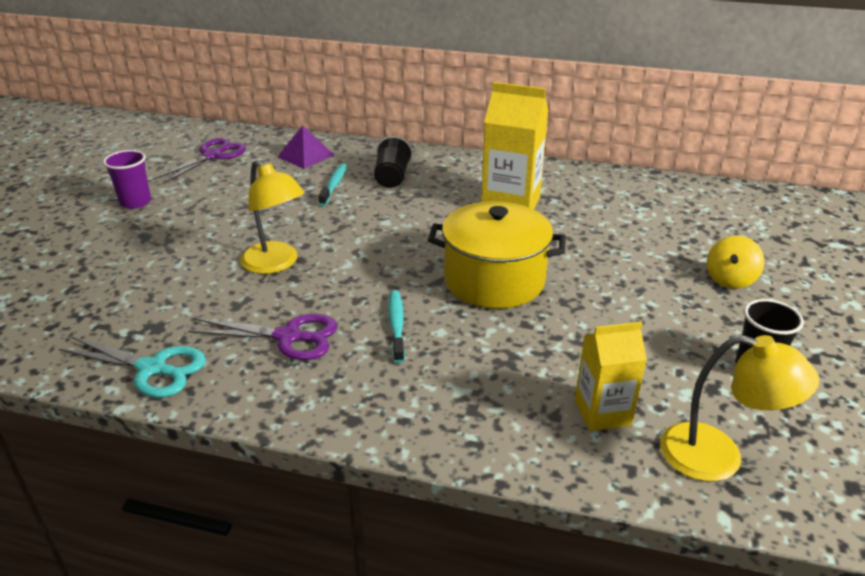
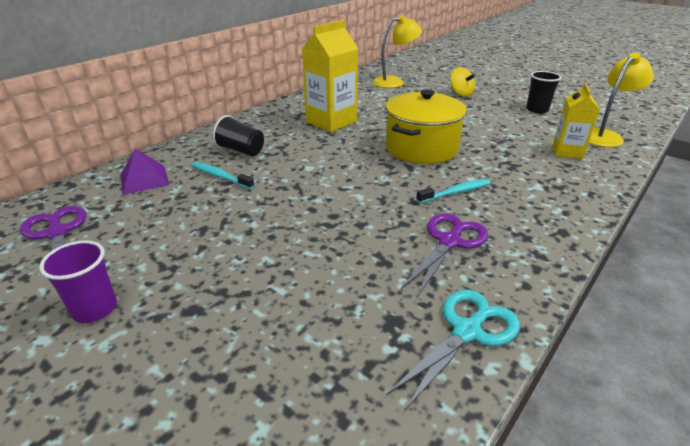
camera: 65 degrees left, 0 degrees up
yellow lamp [240,160,305,274] -> yellow lamp moved to [372,15,422,88]
turquoise toothbrush [388,290,405,363] -> turquoise toothbrush turned 135 degrees clockwise [416,179,491,203]

